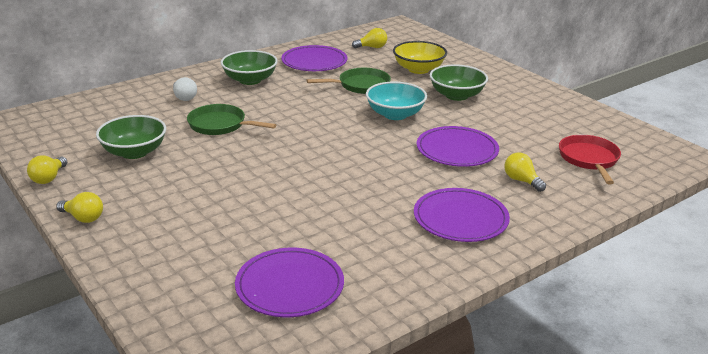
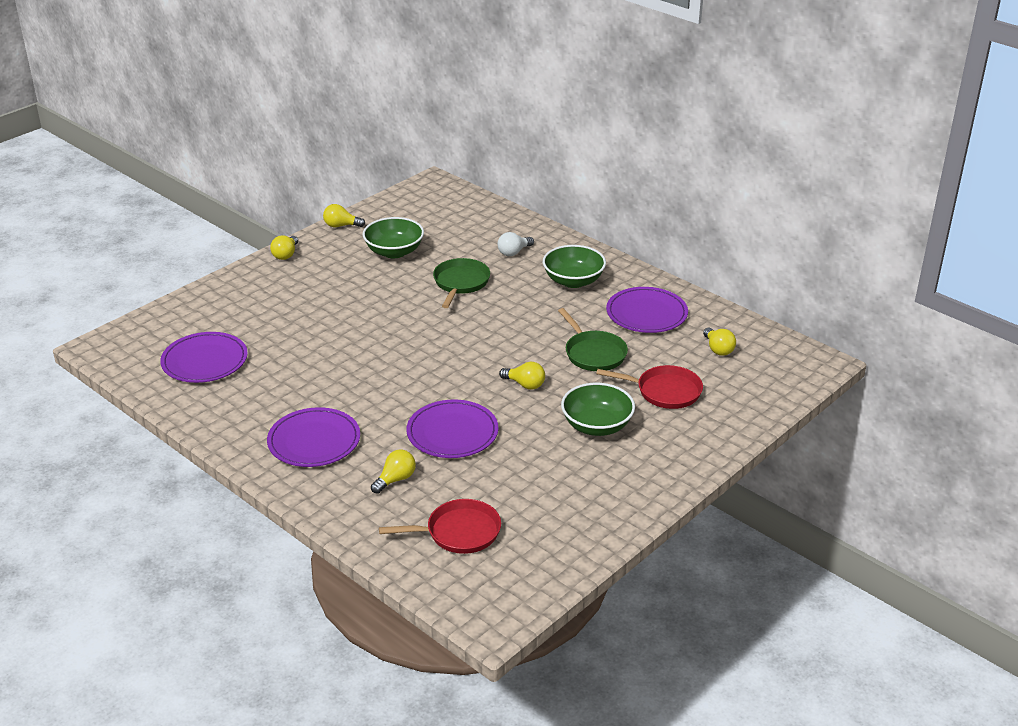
camera: 80 degrees right, 5 degrees up
turquoise bowl [366,82,427,120] -> yellow light bulb [499,362,545,389]
yellow bowl [393,41,447,74] -> red pan [596,365,703,409]

